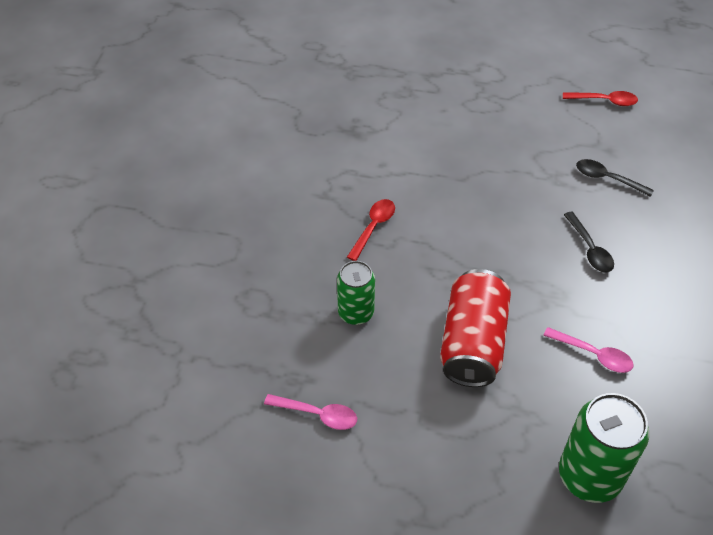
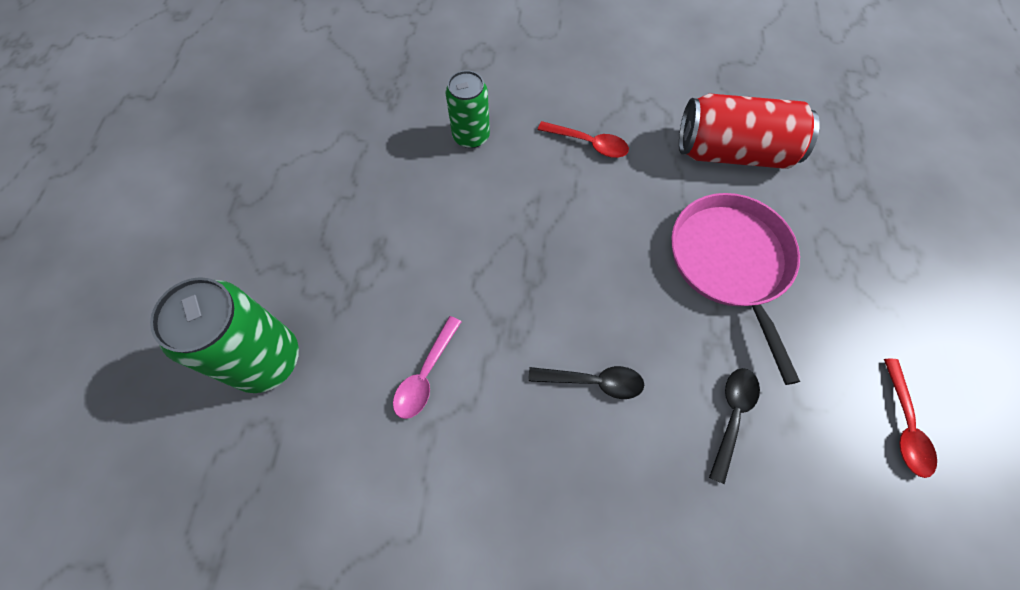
camera: 85 degrees right, 15 degrees up
pink spoon [264,394,357,430] -> none
red can [440,269,511,387] -> red can moved to [679,93,820,169]
black spoon [564,212,614,273] -> black spoon turned 150 degrees counterclockwise [528,366,644,399]
none -> pink pan [671,193,800,385]

